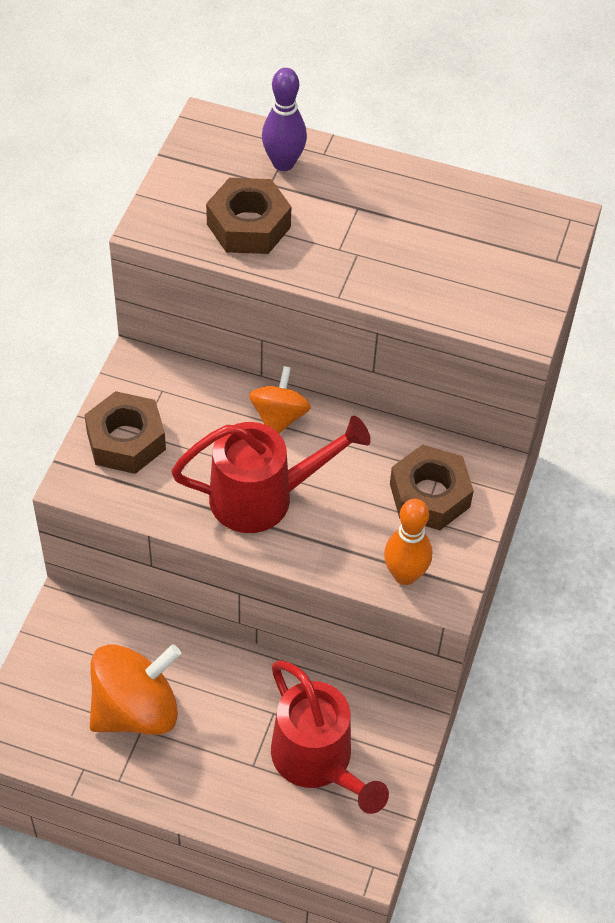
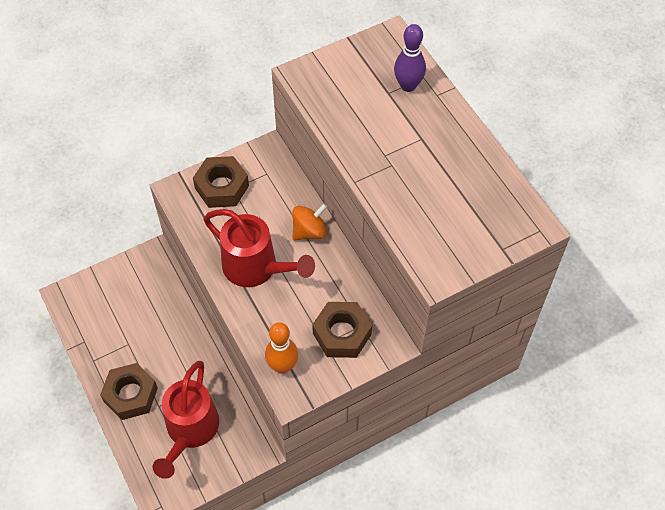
camera: 45 degrees right, 5 degrees up
orange spinning top [90,644,181,735] -> none
brown nut [206,178,291,254] -> brown nut moved to [100,363,158,420]

